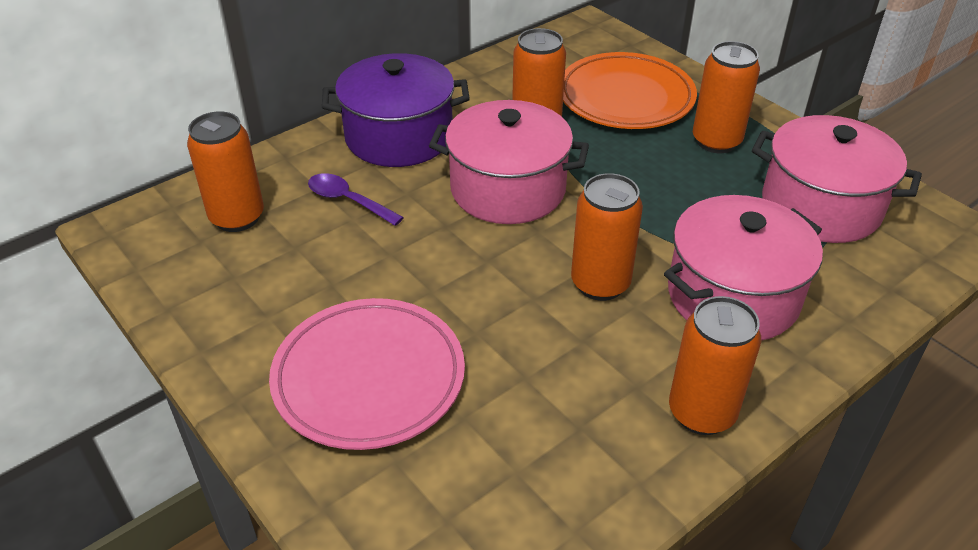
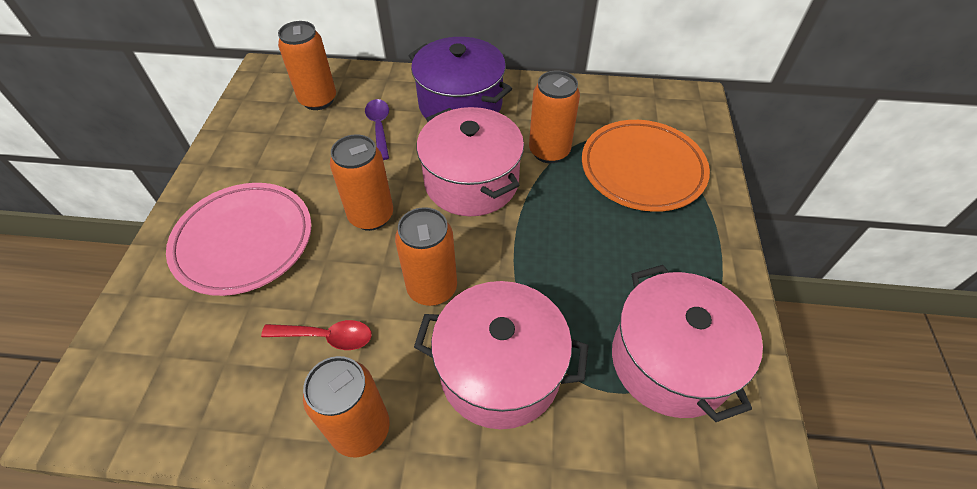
camera: 45 degrees right, 10 degrees up
orange can [693,41,760,153] -> orange can moved to [330,134,393,231]
none -> red spoon [261,320,371,350]

